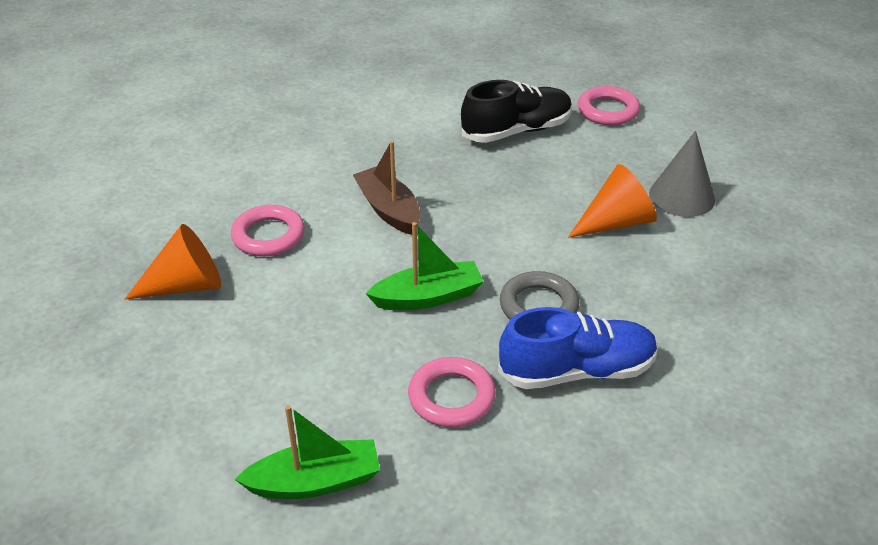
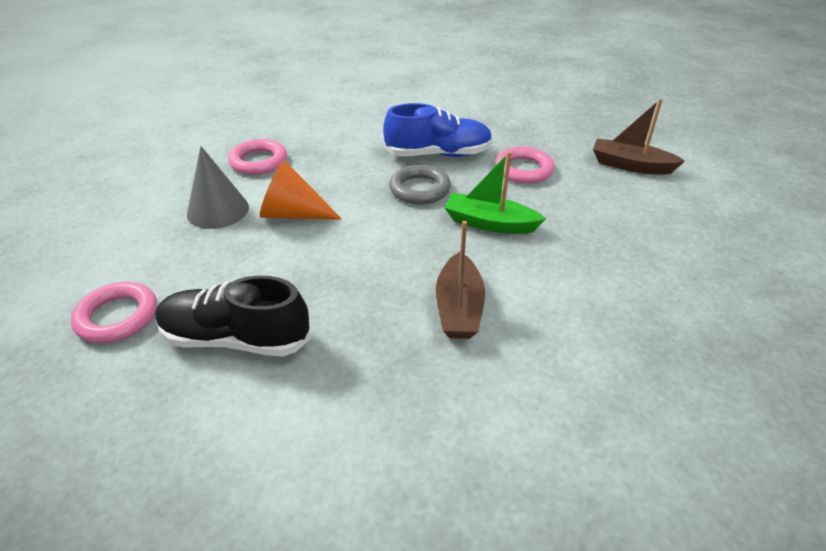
camera: 145 degrees left, 0 degrees up
orange cone [125,224,221,299] -> none
pink ring [231,205,305,256] -> pink ring moved to [228,139,287,175]
green boat [235,405,380,499] -> brown boat [593,98,685,175]
blue shoe [498,307,658,389] -> blue shoe turned 150 degrees clockwise [383,103,493,157]

